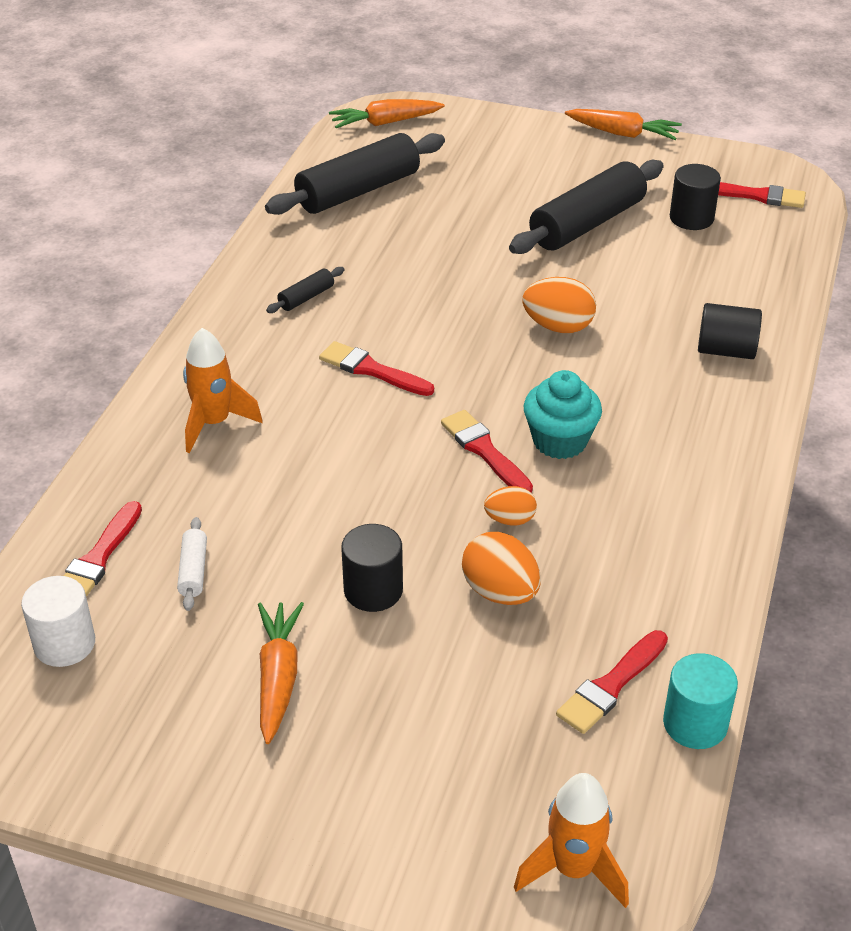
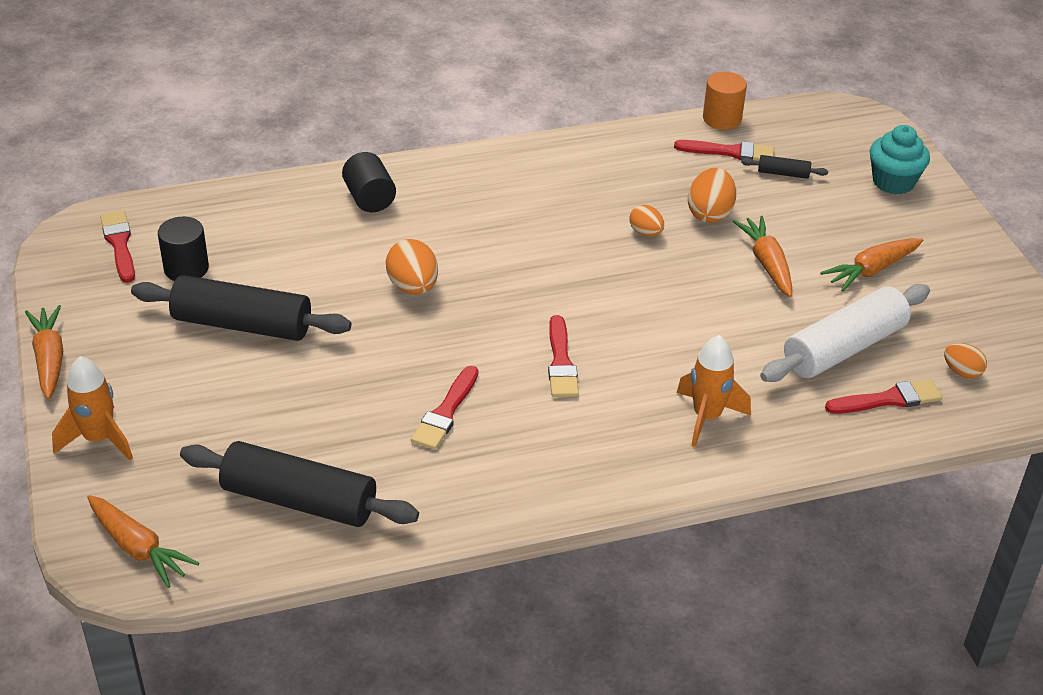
camera: 125 degrees left, 0 degrees up
white cylinder [21,576,95,667] -> orange egg [944,343,987,379]
white rolling pin [177,517,207,611] -> white rolling pin [760,284,930,382], size x2.32
black rolling pin [266,267,345,313] -> black rolling pin moved to [741,155,828,179]
black cylinder [341,524,403,612] -> orange carrot [733,216,792,297]
red brush [441,410,533,493] -> red brush moved to [411,366,478,450]
orange rocket [514,773,629,908] -> orange rocket moved to [52,356,133,461]
turquoise cupcake [524,370,602,459] -> turquoise cupcake moved to [870,125,930,194]
turquoise cylinder [663,653,738,749] -> orange cylinder [703,72,747,130]

